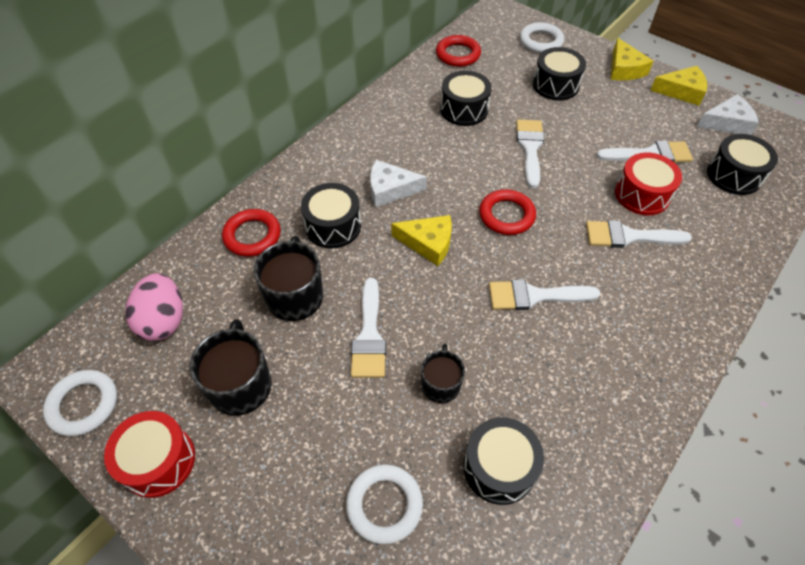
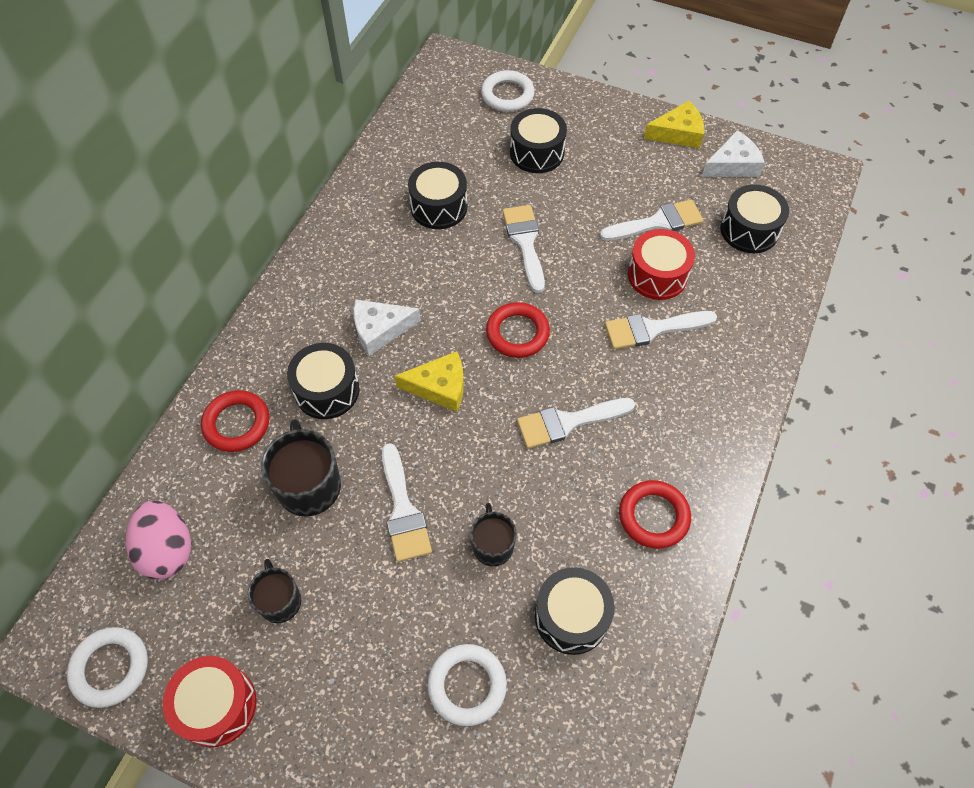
camera: 15 degrees left, 5 degrees up
black mug [190,319,272,416] -> black mug [247,559,301,623], size x0.62
red ring [436,35,481,67] -> red ring moved to [619,480,691,549]
yellow cheese [611,38,653,80] -> none

